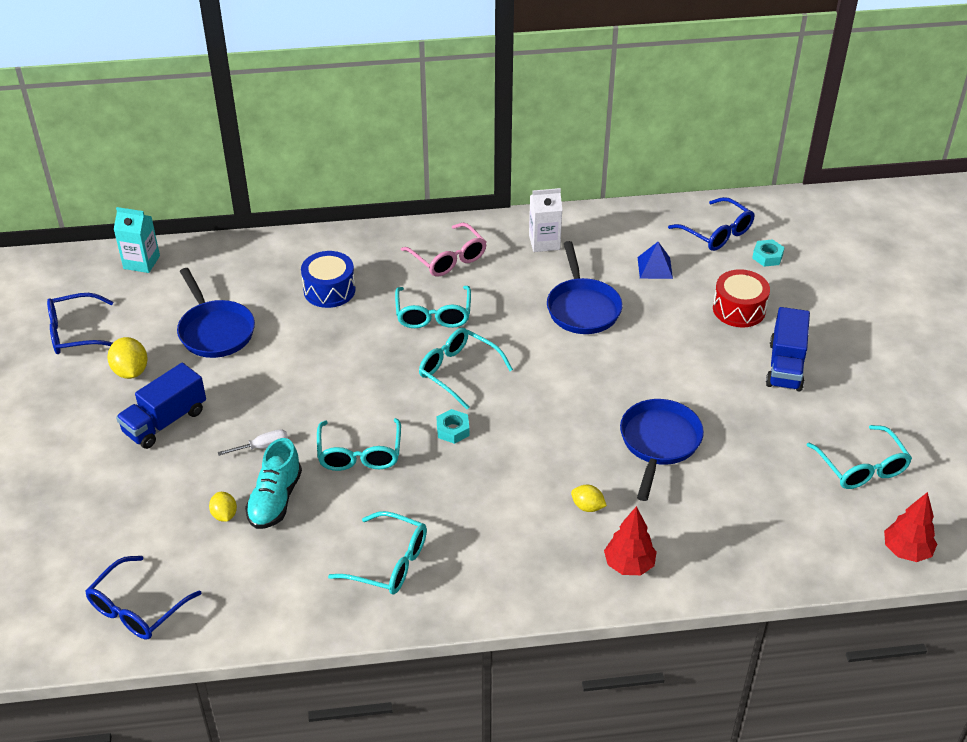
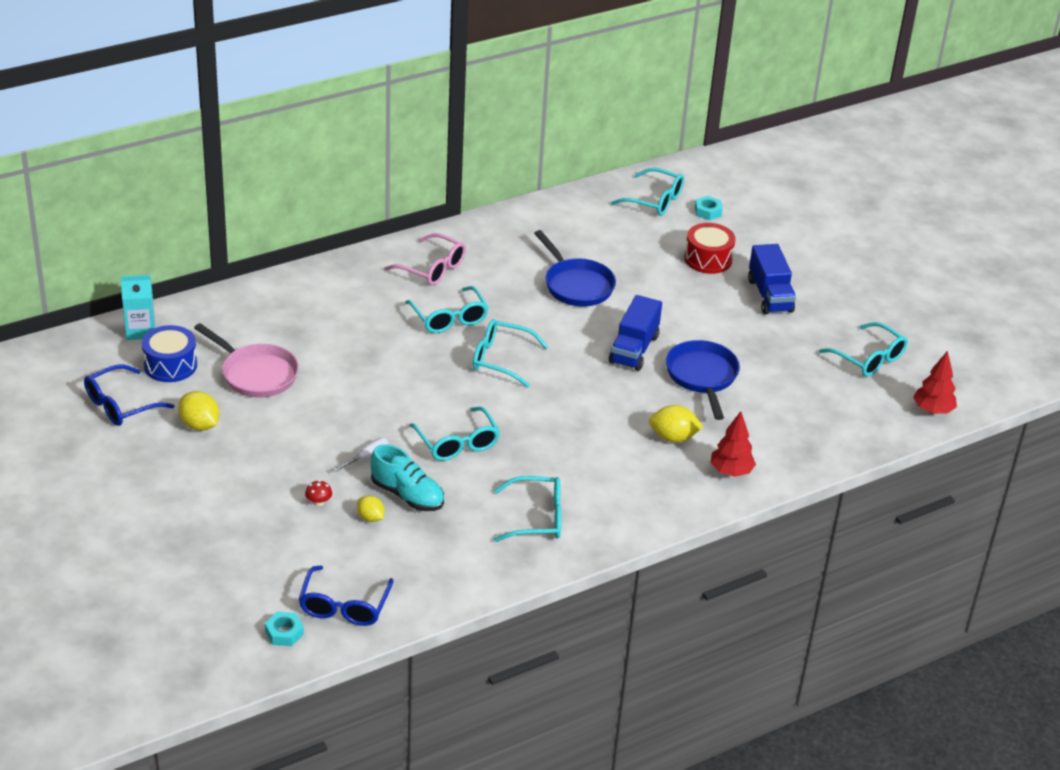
camera: 25 degrees left, 5 degrees down
blue truck [116,363,206,449] -> blue truck moved to [609,295,662,371]
blue pan [177,268,255,358] -> pink pan [194,323,299,398]
turquoise shoe [245,438,302,529] -> turquoise shoe turned 45 degrees counterclockwise [371,444,444,511]
blue drum [301,251,356,308] -> blue drum moved to [142,325,197,382]
turquoise nut [437,409,469,444] -> turquoise nut moved to [265,612,304,646]
white carton [529,188,562,252] -> none
yellow lemon [571,485,607,512] -> yellow lemon [649,405,703,442], size x1.57
blue pyramid [637,242,673,279] -> none
blue glasses [668,197,755,251] -> turquoise glasses [611,168,684,216]
none -> red mushroom [305,480,332,506]

